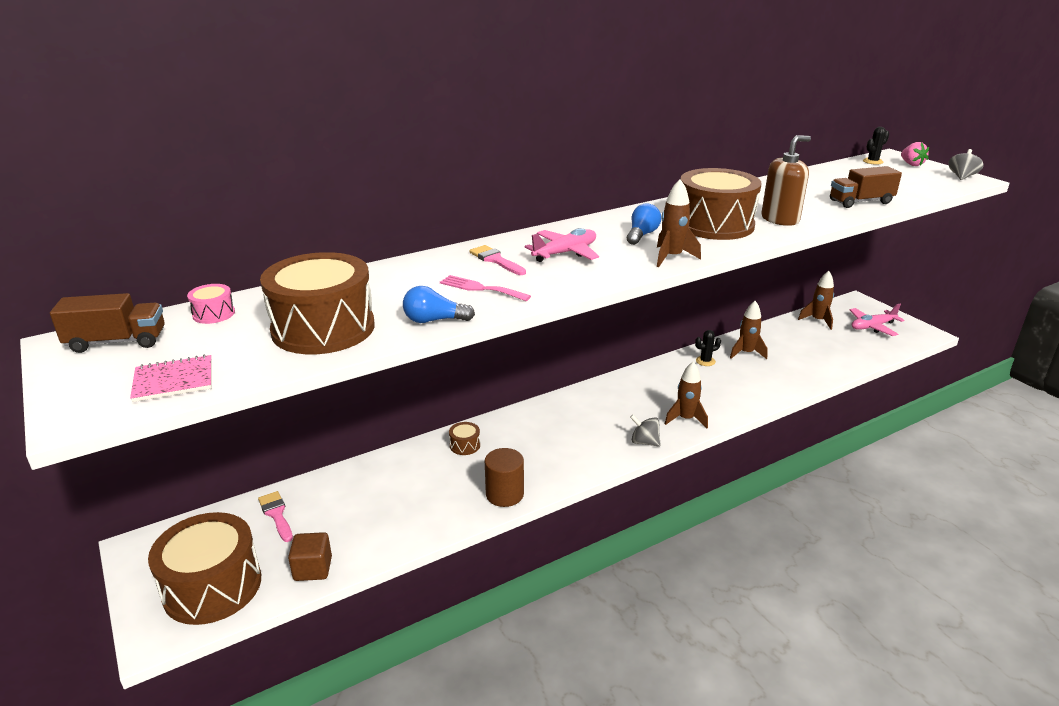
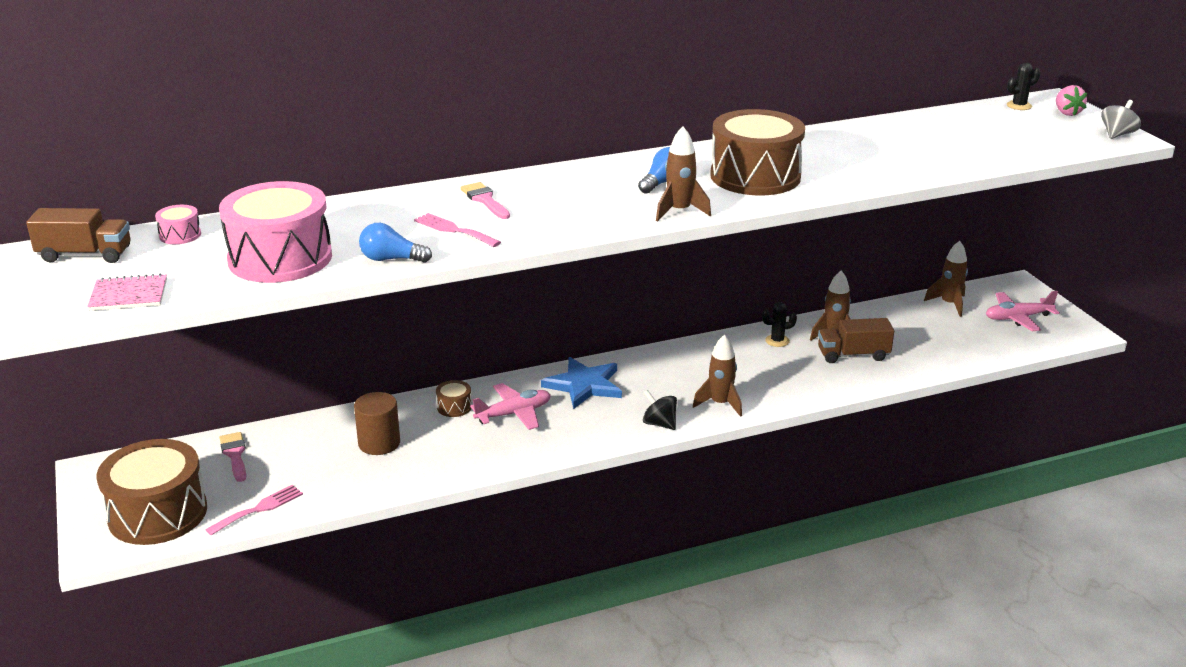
camera: 10 degrees right, 0 degrees up
brown drum [260,252,375,354] -> pink drum [219,181,332,283]
brown cube [288,532,332,581] -> pink fork [205,485,303,535]
brown cylinder [485,448,524,507] -> brown cylinder moved to [354,392,400,455]
pink plane [525,228,599,262] -> pink plane moved to [470,383,551,430]
grey spinning top [630,415,661,447] -> black spinning top [643,390,677,430]
brown soap dispenser [761,135,811,226] -> none
brown truck [830,166,902,208] -> brown truck moved to [818,318,894,363]
none -> blue star [541,357,622,409]

